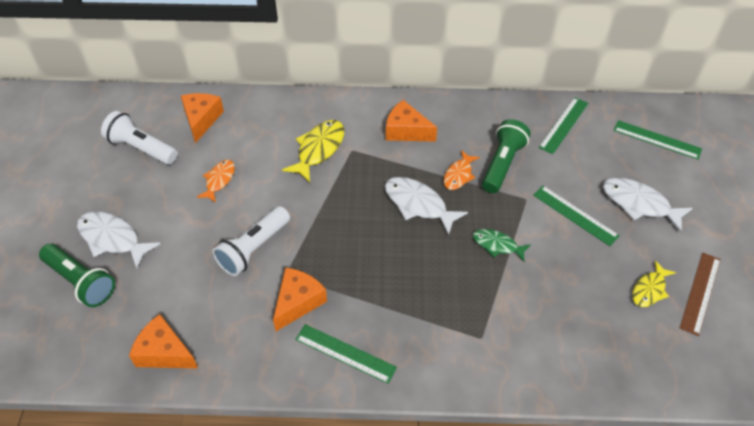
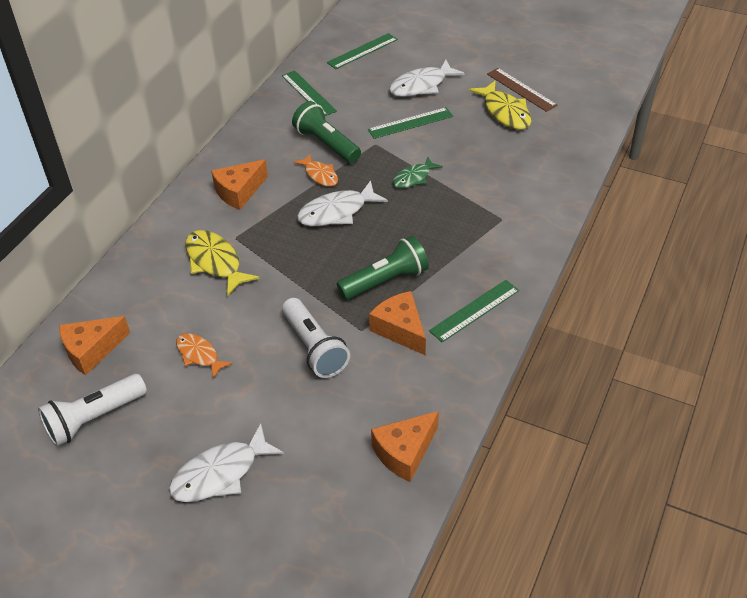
camera: 65 degrees left, 5 degrees down
green flashlight [39,244,115,307] -> green flashlight moved to [337,236,429,300]
orange cheese [181,93,224,143] -> orange cheese turned 60 degrees counterclockwise [59,316,130,375]
yellow fish [632,260,676,307] -> yellow fish [469,80,532,130], size x1.58

